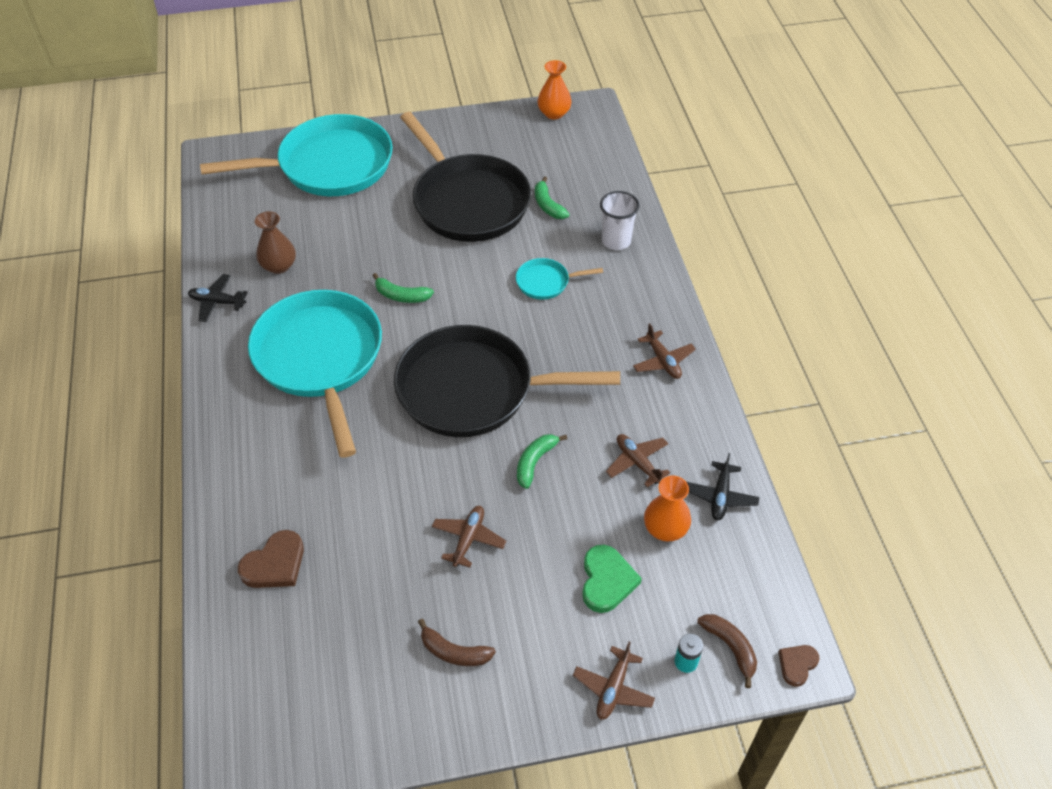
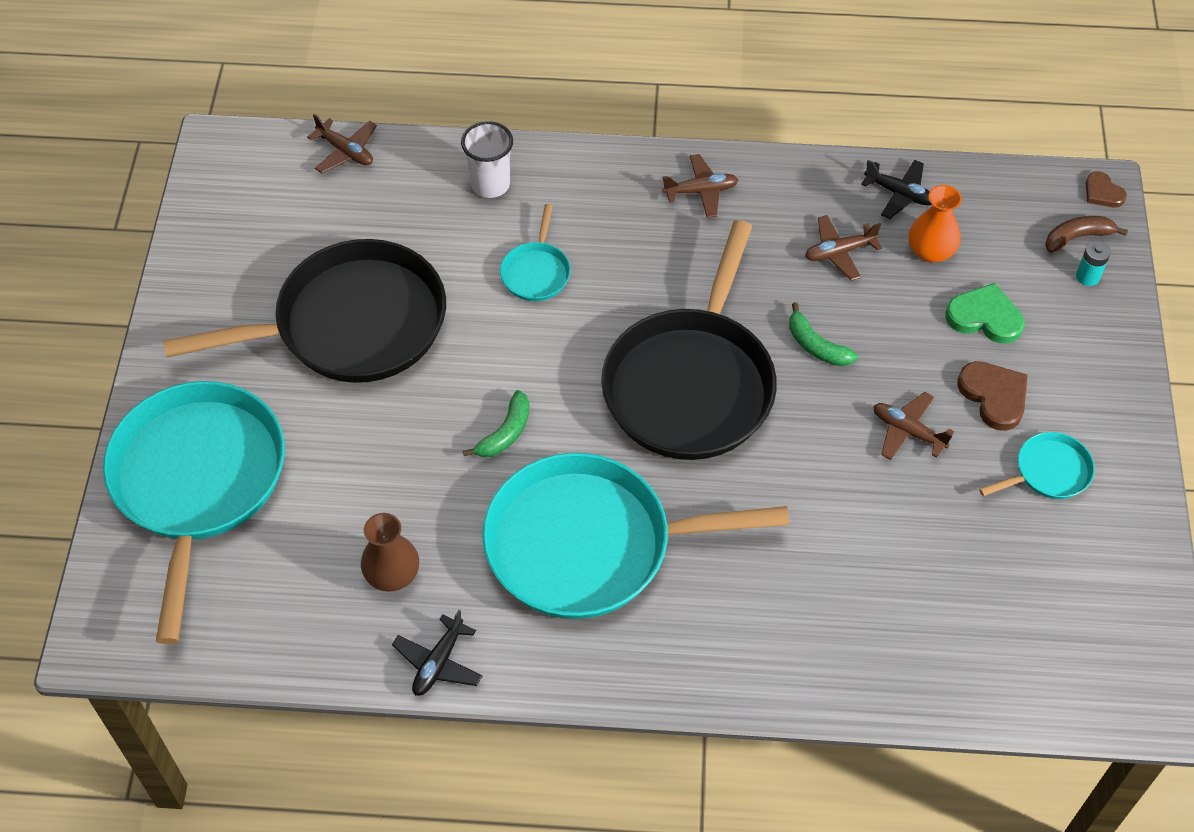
camera: 75 degrees left, 5 degrees up
brown heart [238,530,304,588] -> brown heart moved to [958,361,1028,431]
brown banana [418,619,496,666] -> turquoise pan [979,432,1095,499]
green banana [535,176,570,219] -> none
orange vase [537,60,572,120] -> none
brown plane [573,641,655,720] -> brown plane moved to [307,114,377,174]

